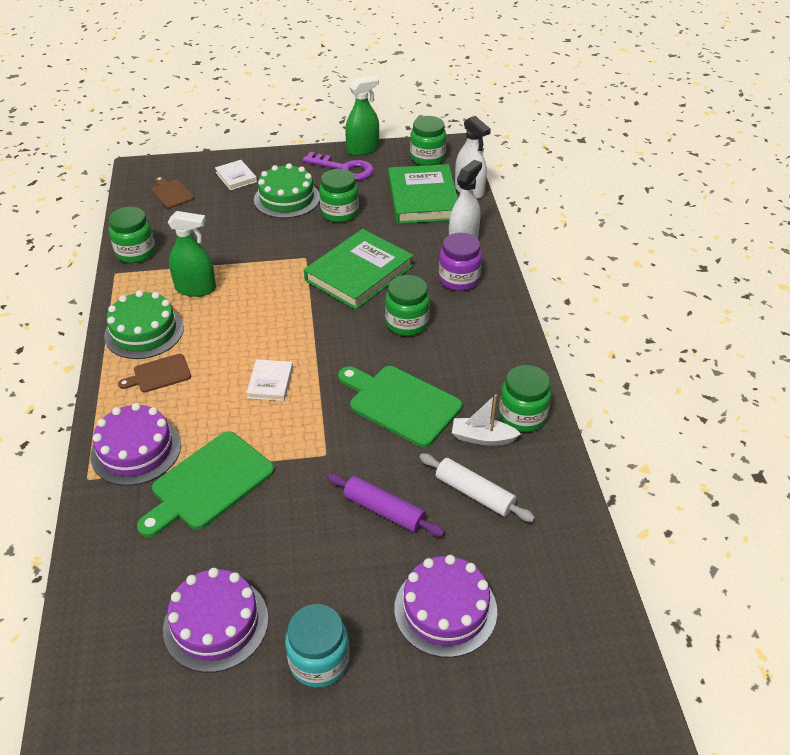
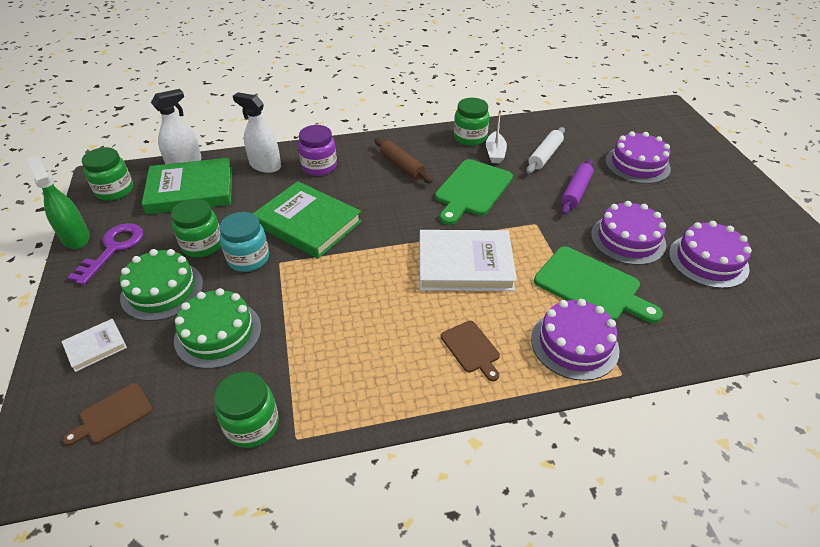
camera: 95 degrees left, 0 degrees up
green cake [104,290,184,359] -> green cake moved to [174,288,261,369]
green spray bottle [168,211,216,297] -> none
white book [246,359,293,401] -> white book [420,230,517,291], size x2.09
turquoise jar [285,604,349,688] -> turquoise jar moved to [219,212,269,272]
green jar [385,275,430,336] -> none
none -> brown rolling pin [374,138,433,183]
none -> purple cake [591,201,666,265]

